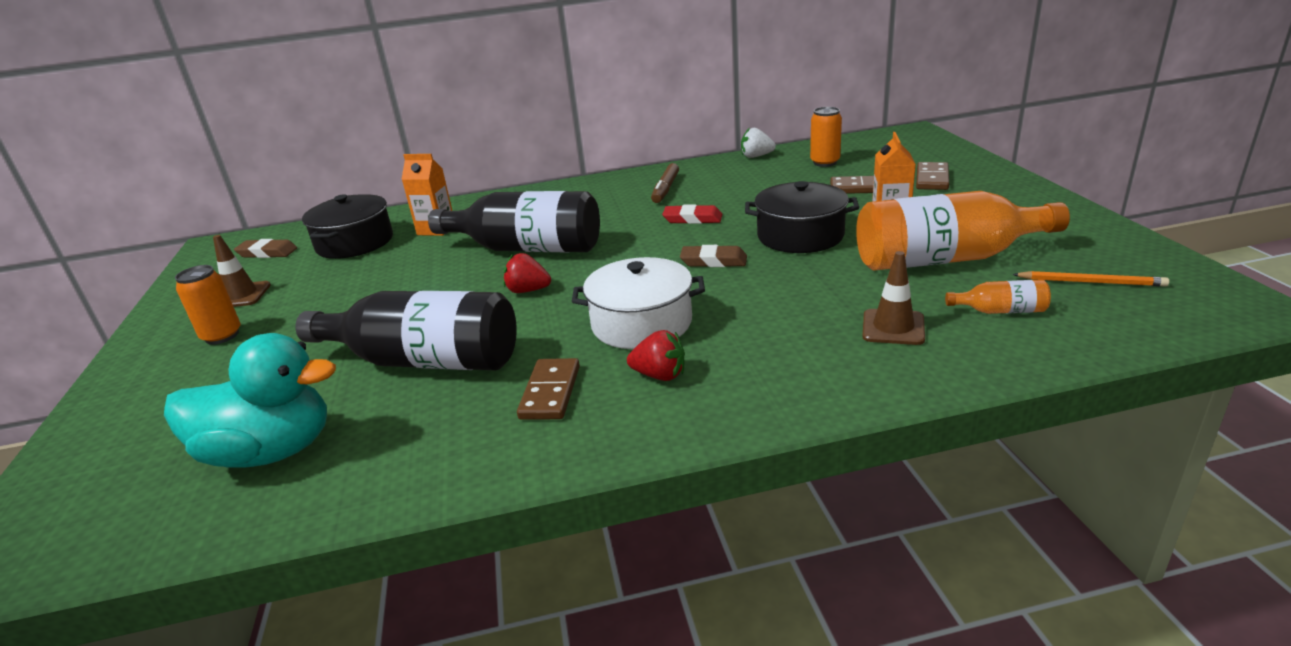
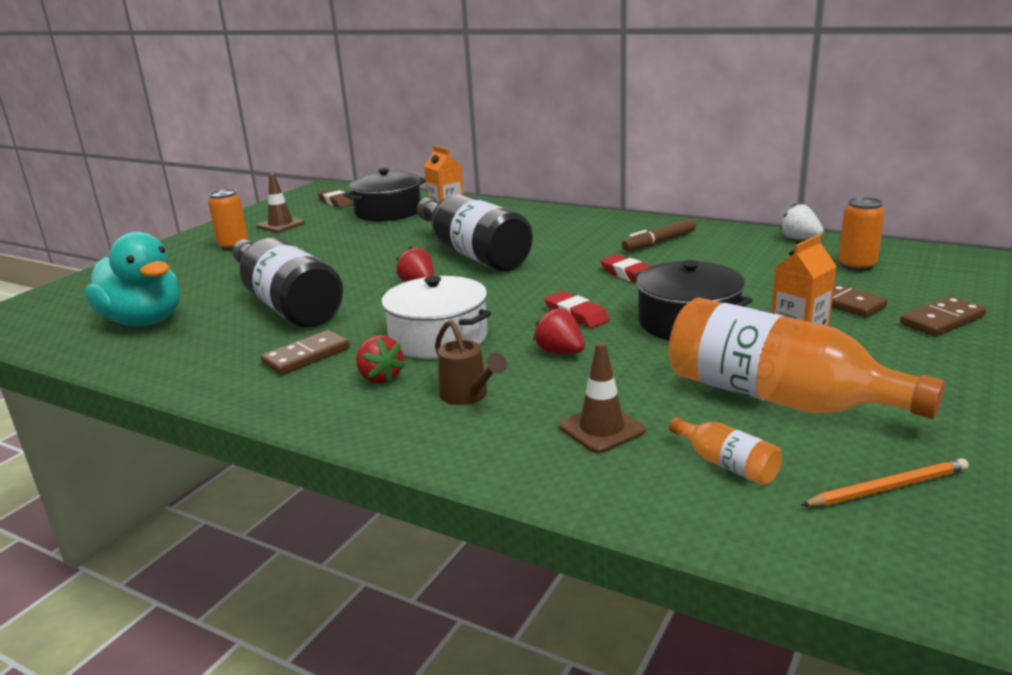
camera: 40 degrees right, 5 degrees down
brown eraser [680,245,747,267] -> red eraser [545,291,610,328]
orange pencil [1012,271,1169,287] -> orange pencil turned 75 degrees counterclockwise [801,458,969,506]
none -> brown watering can [435,320,507,405]
none -> red strawberry [533,307,585,354]

